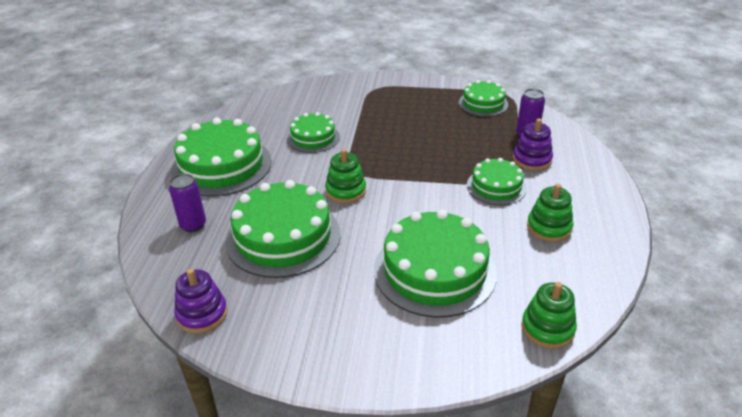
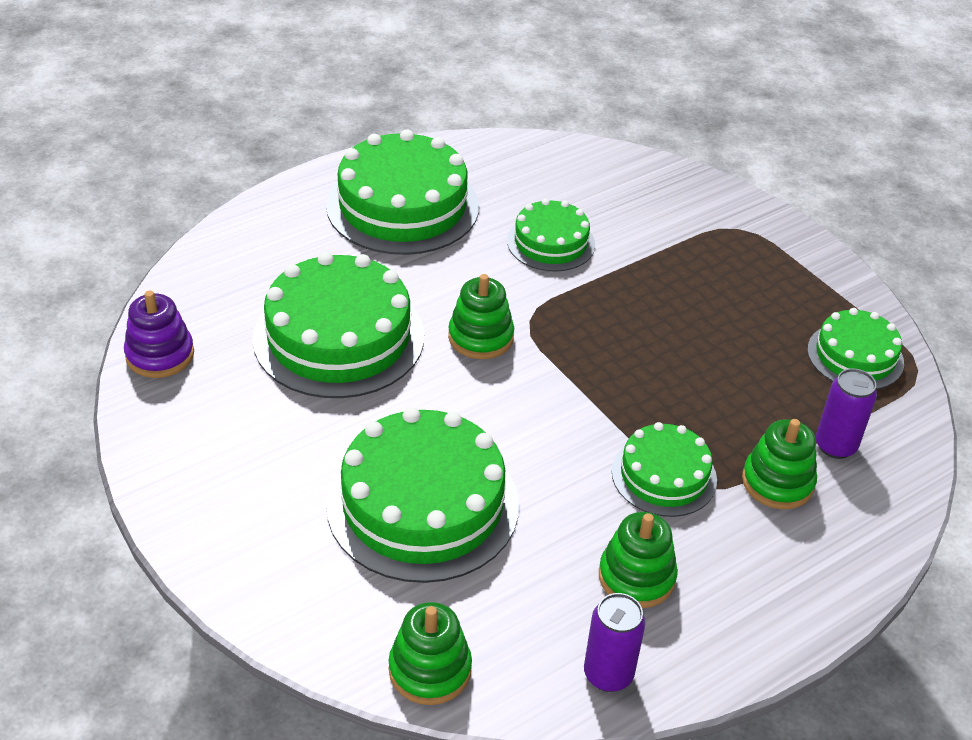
camera: 45 degrees right, 5 degrees up
purple can [169,174,206,232] -> purple can moved to [584,593,646,692]
purple stacking toy [513,118,553,171] -> green stacking toy [742,419,817,509]

